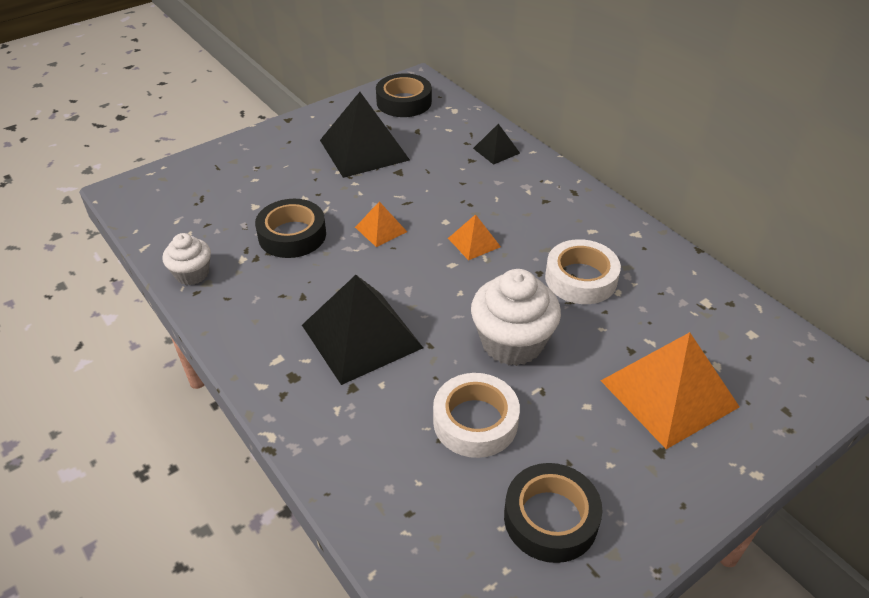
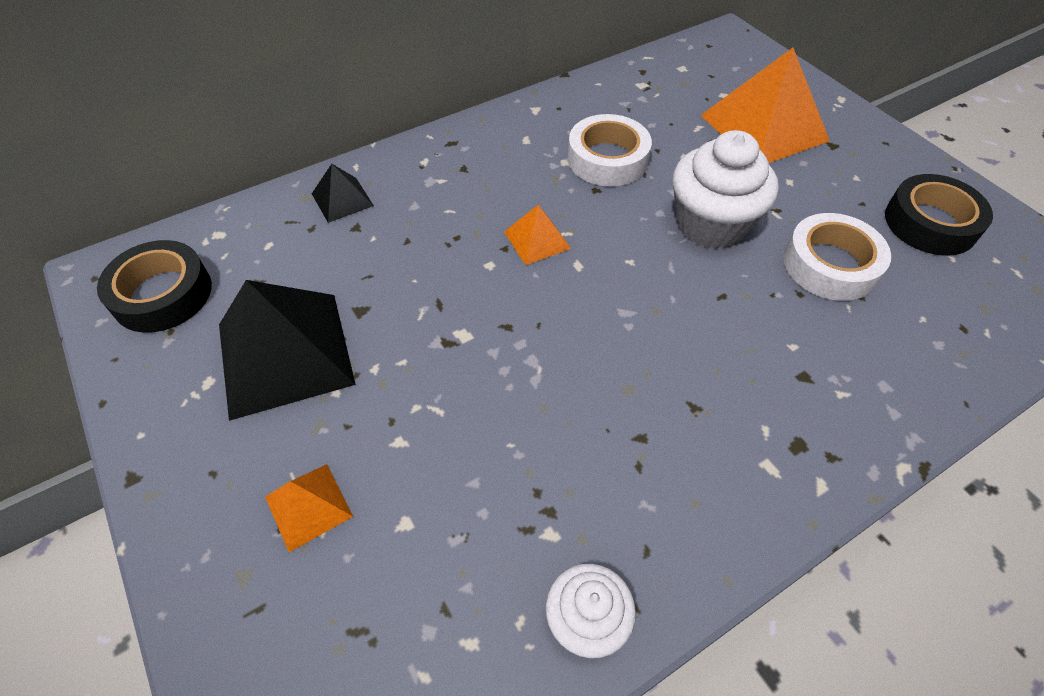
camera: 85 degrees left, 10 degrees up
black tape [255,199,326,258] -> none
black pyramid [302,275,423,385] -> none
orange pyramid [355,201,407,247] -> orange pyramid moved to [265,464,353,552]

